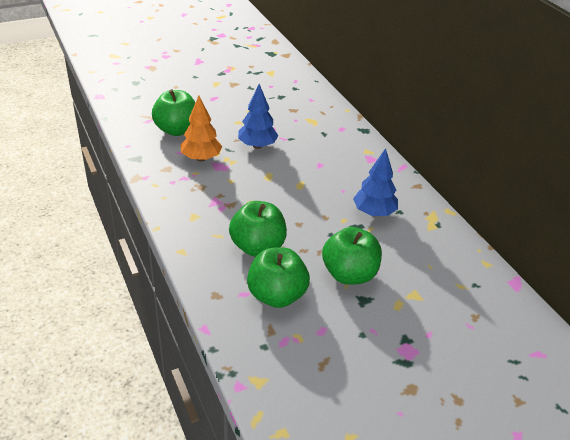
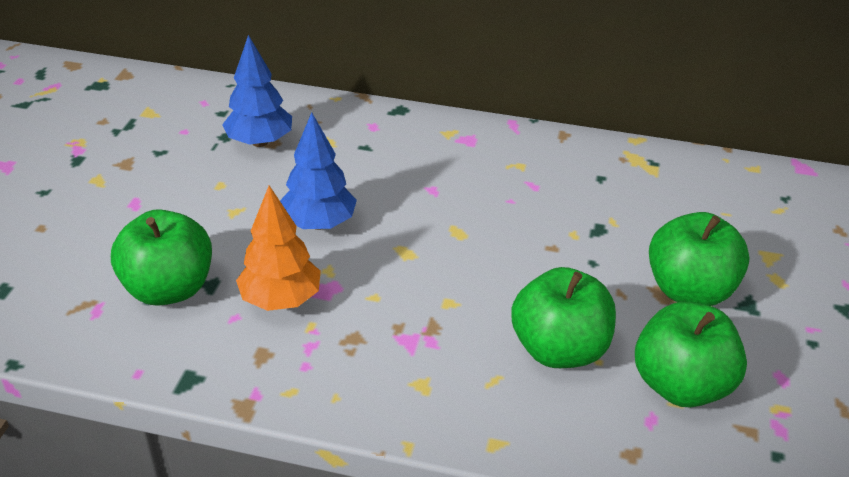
camera: 50 degrees left, 0 degrees up
blue tree [353,148,398,216] -> blue tree moved to [222,35,292,147]

